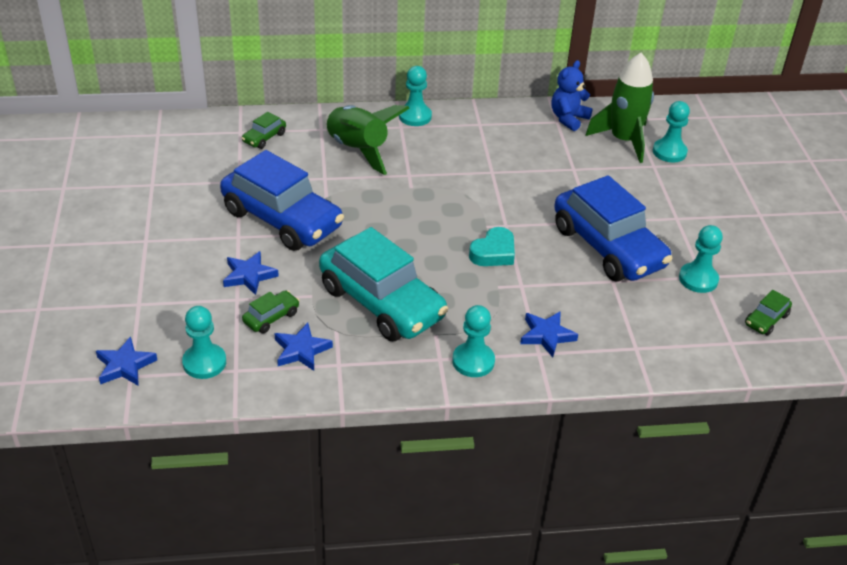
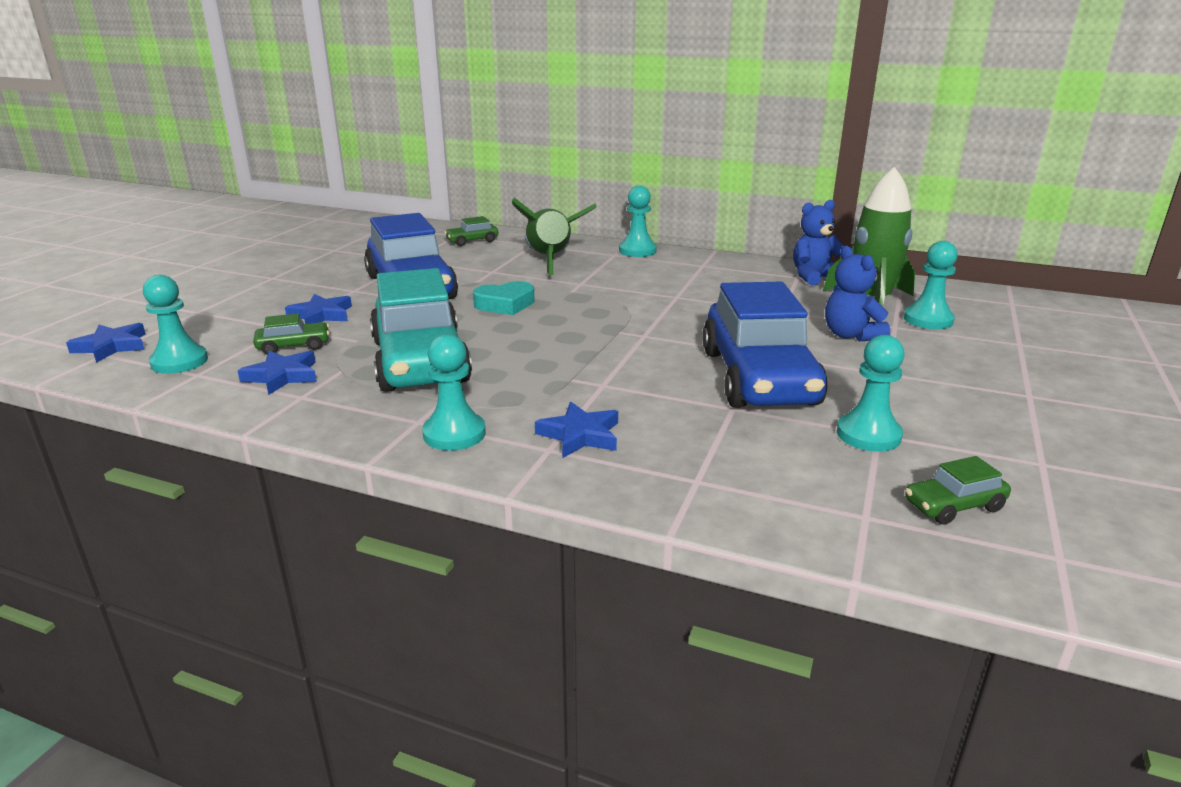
camera: 30 degrees right, 15 degrees down
turquoise heart [469,227,515,266] -> turquoise heart moved to [473,281,535,315]
none -> blue teddy bear [825,246,890,341]

